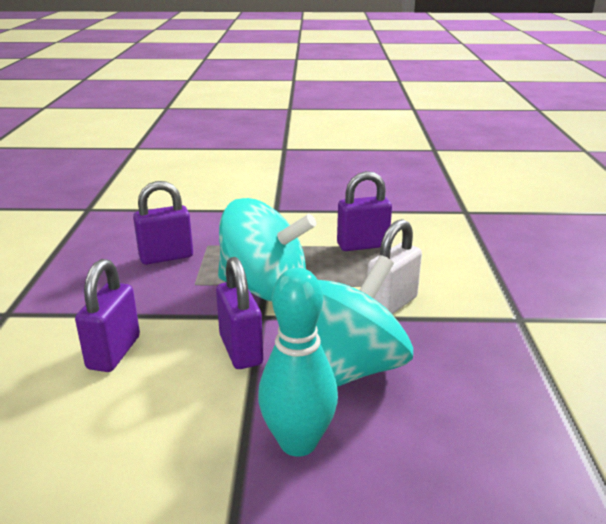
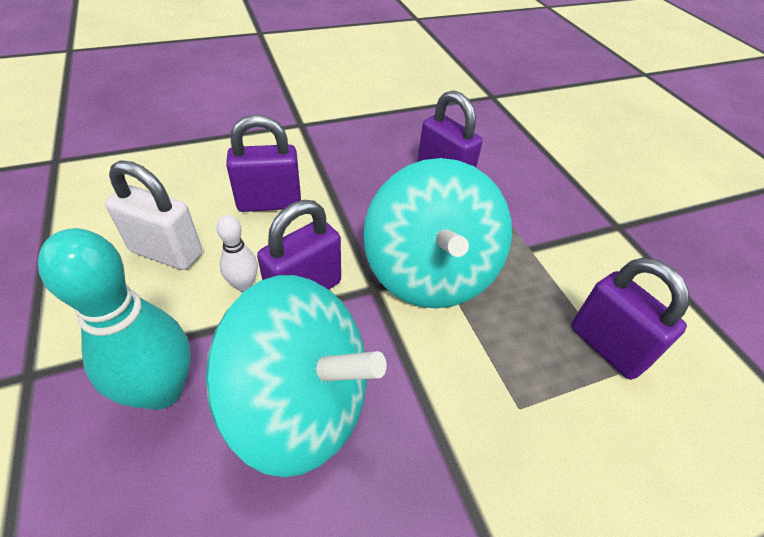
camera: 65 degrees right, 20 degrees up
white padlock [367,219,422,314] -> white padlock moved to [105,160,202,270]
none -> white bowling pin [217,215,258,292]

